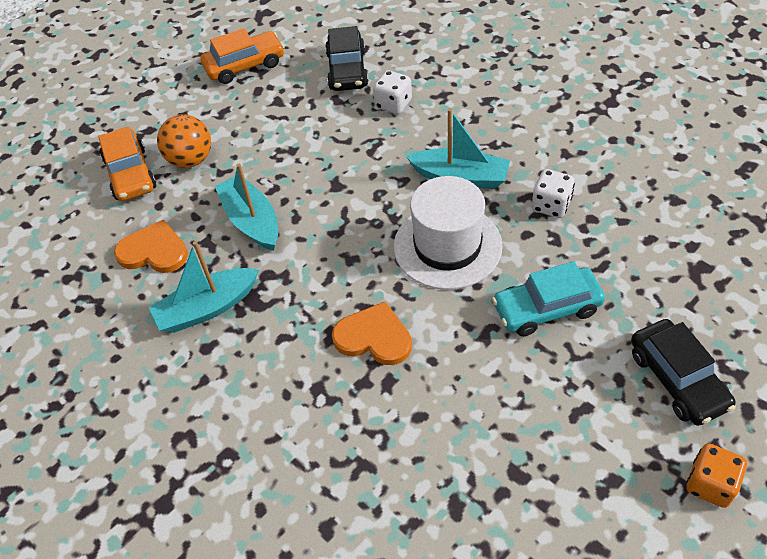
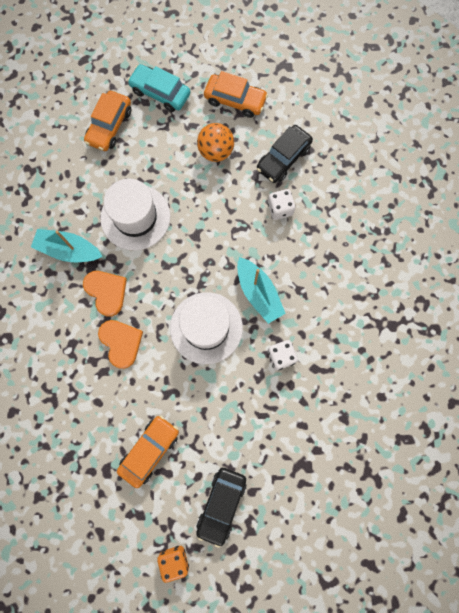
camera: 40 degrees right, 25 degrees up
orange heart [114,220,188,273] -> orange heart moved to [83,271,127,317]
orange ball [157,114,211,168] -> orange ball moved to [197,123,234,162]
turquoise boat [215,163,278,251] -> white hat [100,179,170,251]
turquoise car [492,261,605,336] -> turquoise car moved to [127,64,190,112]
none -> orange car [117,415,179,488]

